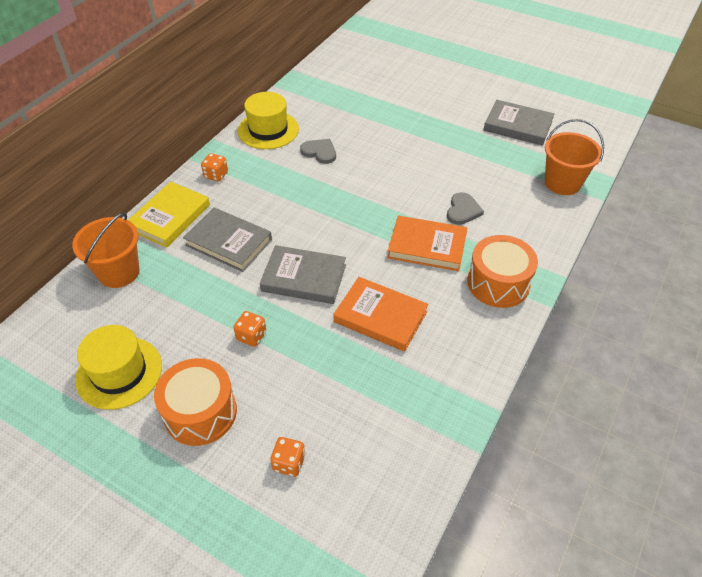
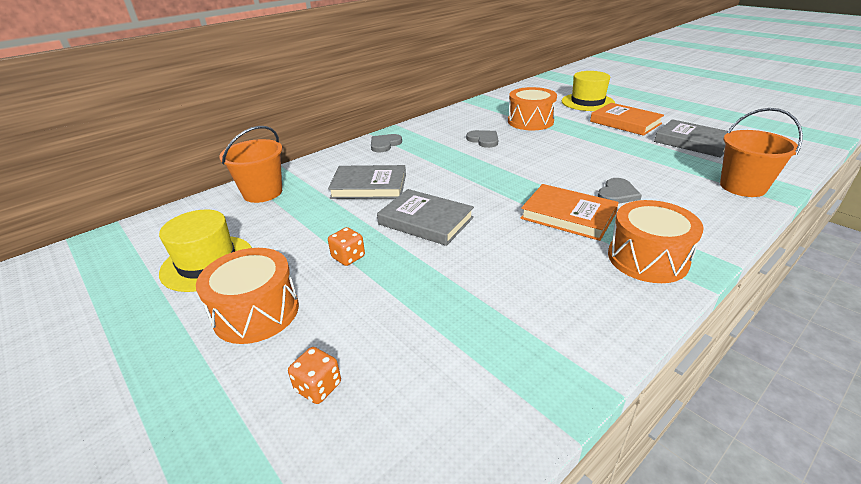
camera: 20 degrees right, 15 degrees down
yellow book [128,182,210,248] -> none
grey book [183,208,272,272] -> grey book turned 45 degrees counterclockwise [328,165,406,199]
orange dice [201,153,228,182] -> grey heart [371,134,402,152]
yellow hat [238,92,299,149] -> yellow hat moved to [562,71,615,111]
orange book [333,277,428,352] -> orange book moved to [590,103,664,136]
none -> orange drum [508,87,557,130]

